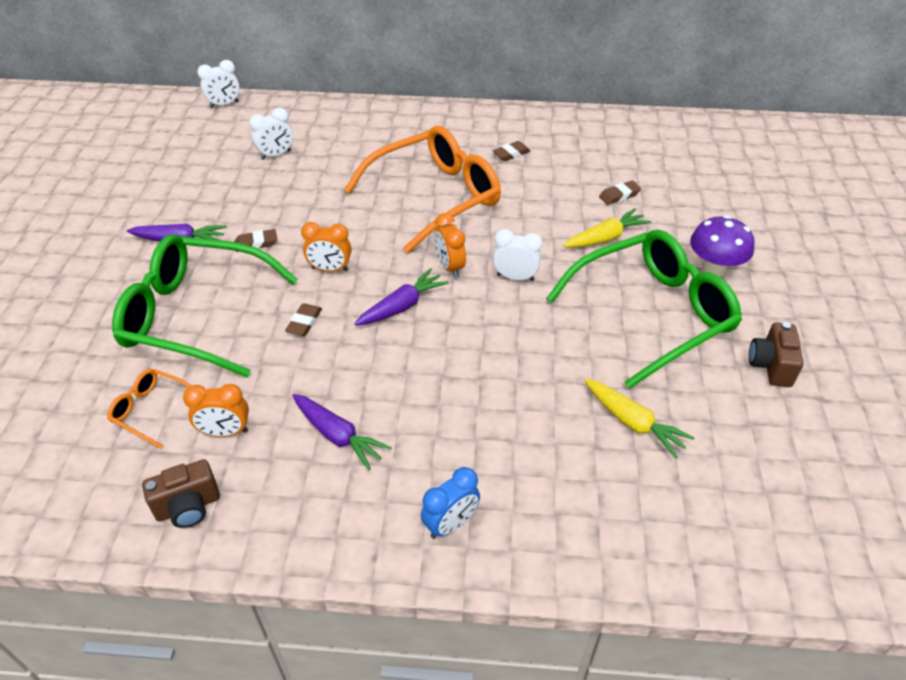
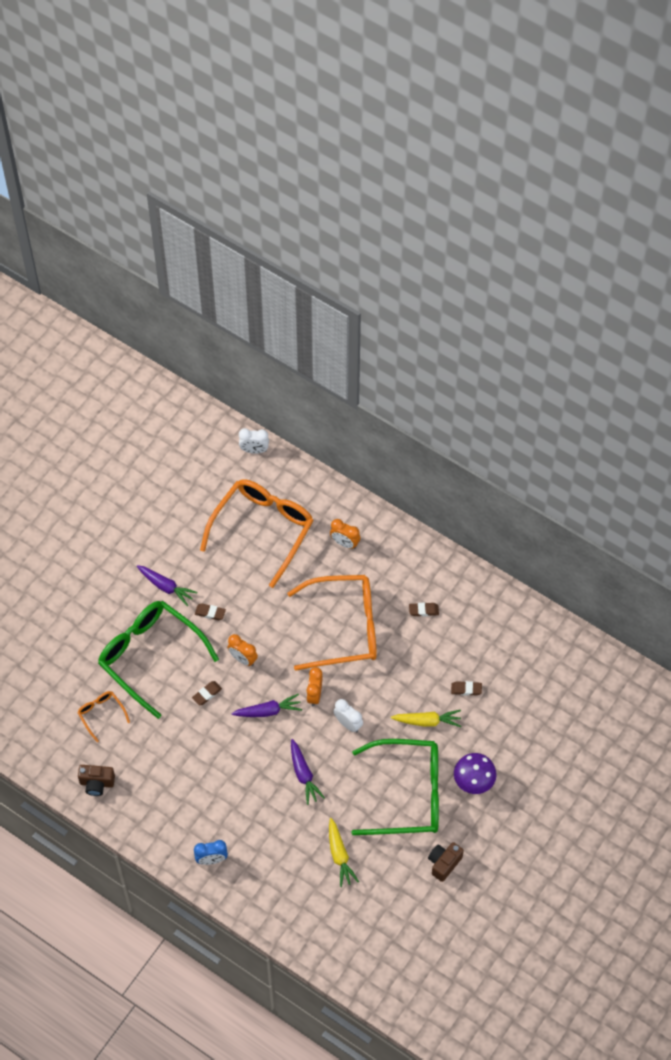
camera: 30 degrees right, 15 degrees up
orange clock [183,384,249,437] -> orange clock moved to [330,519,360,549]
white clock [249,108,293,160] -> orange glasses [200,479,314,588]
purple carrot [292,394,392,470] -> purple carrot moved to [291,739,325,805]

